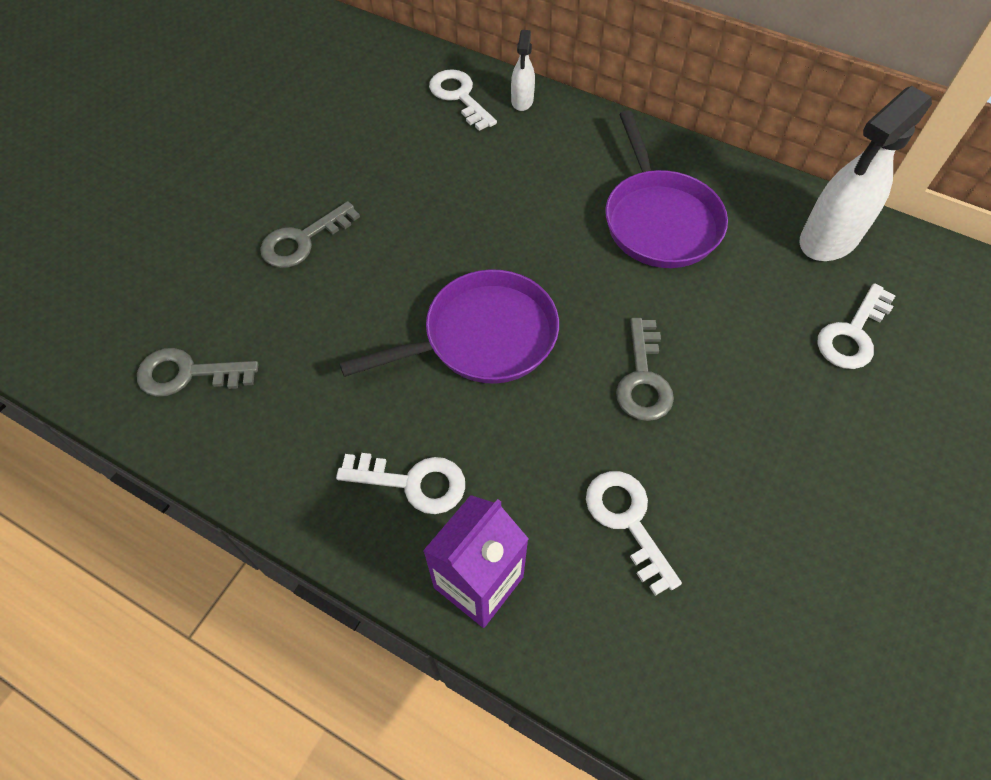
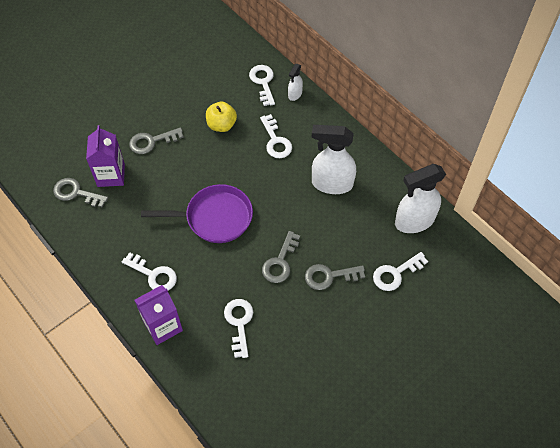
camera: 20 degrees right, 0 degrees up
purple pan [605,110,728,268] -> white spray bottle [312,125,356,194]
none -> purple carton [86,125,125,187]
none -> yellow apple [206,102,237,132]
none -> white key [260,114,292,158]
none -> grey key [305,264,365,290]

